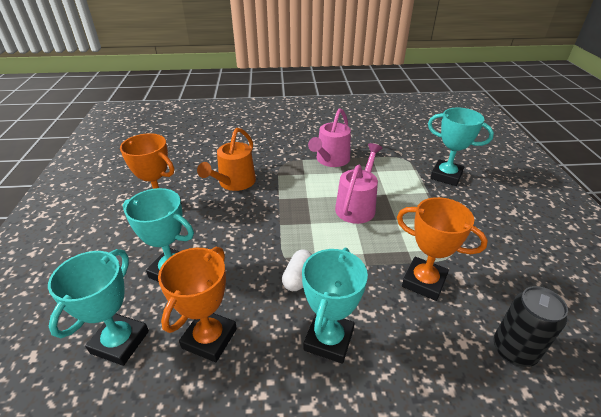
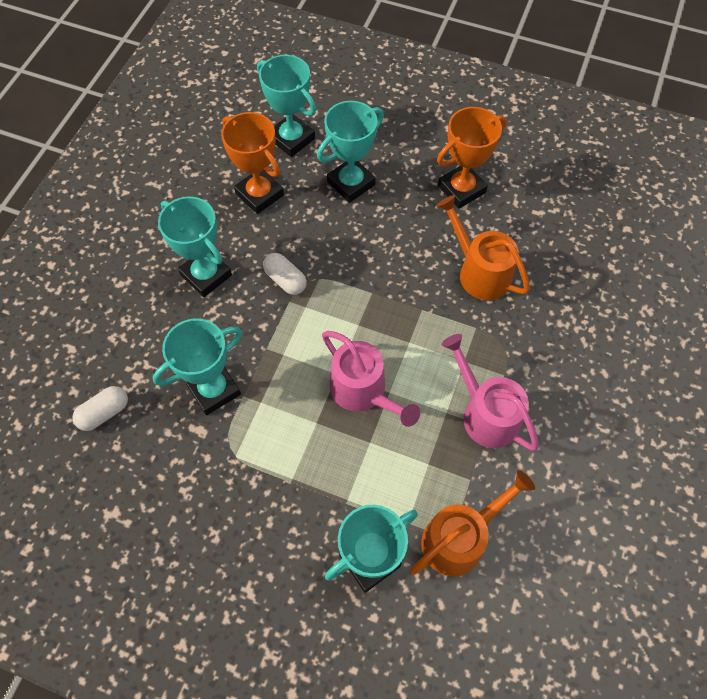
camera: 115 degrees right, 25 degrees up
orange trophy [397,197,488,301] -> turquoise trophy [153,318,242,415]
black can [493,286,568,367] -> white capsule [72,386,128,431]
none -> orange watering can [410,470,535,576]

